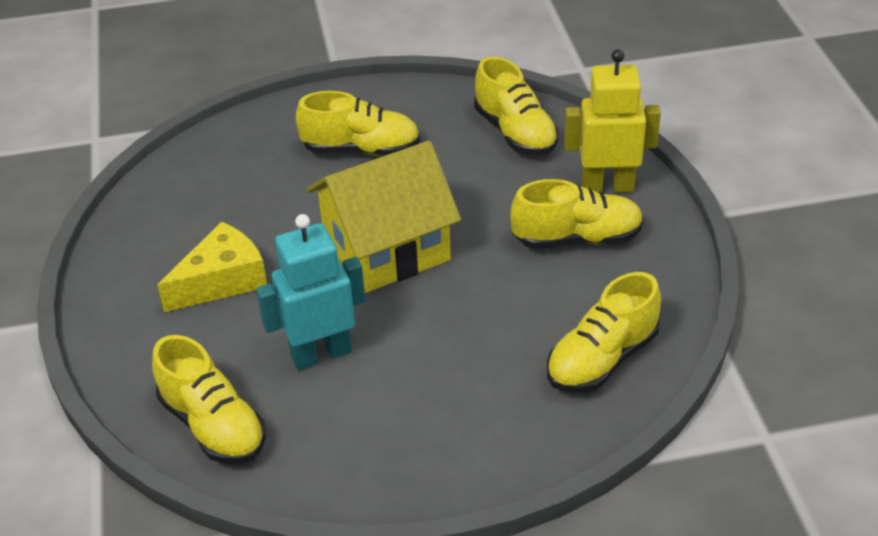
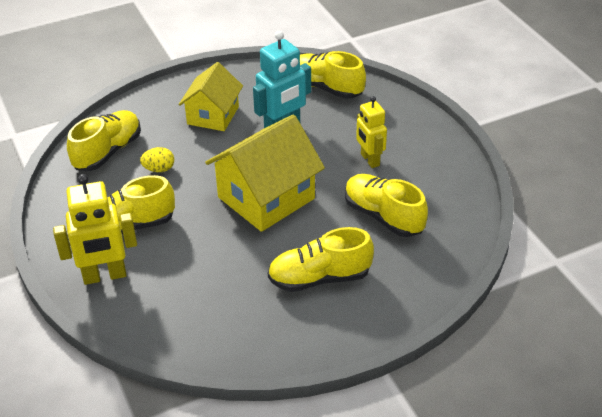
camera: 165 degrees right, 0 degrees up
yellow cheese [157,222,267,312] -> yellow robot [356,96,387,168]
yellow shoe [474,57,558,156] -> yellow shoe moved to [345,174,428,237]
none -> yellow egg [140,147,174,172]
none -> yellow house [178,62,243,131]

